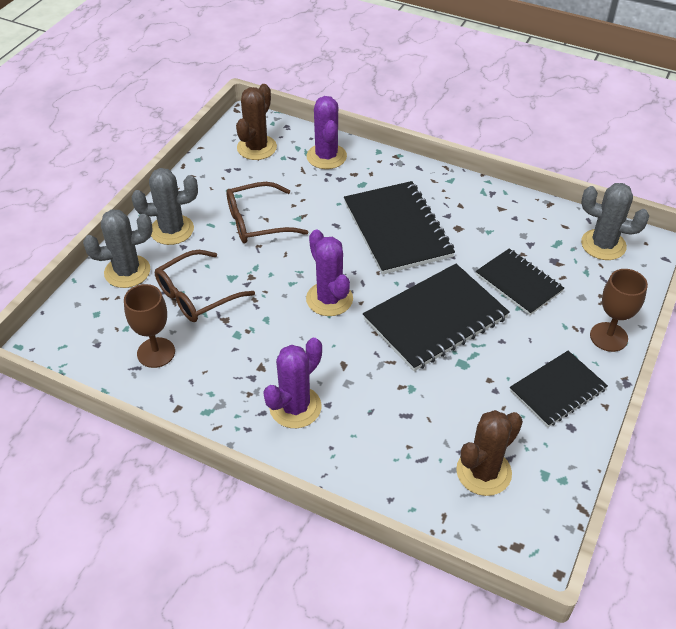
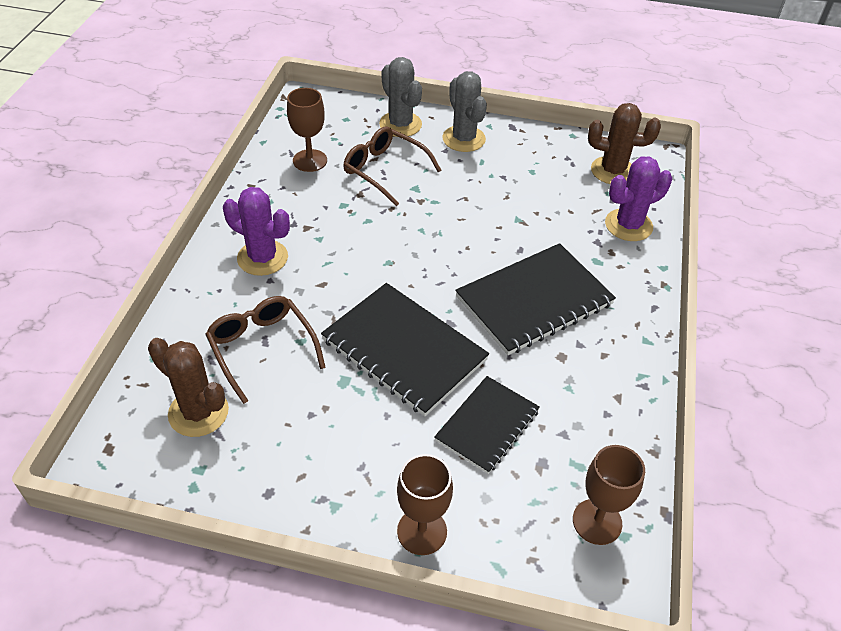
camera: 75 degrees right, 0 degrees up
brown glasses [226,182,308,243] -> brown glasses moved to [205,296,326,404]
purple cactus [306,230,353,316] -> none
black notebook [510,350,608,427] -> none
grey cactus [581,183,649,260] -> brown goblet [573,445,645,545]

